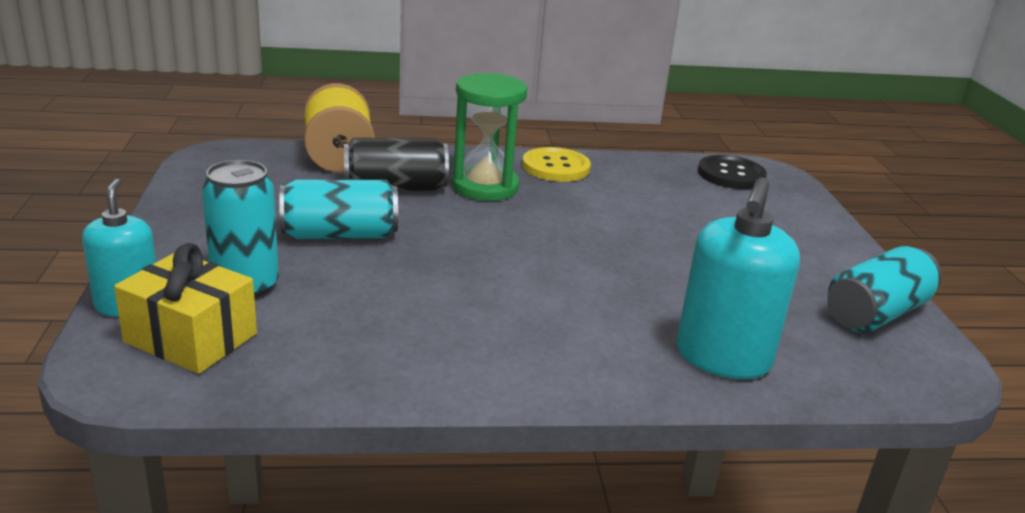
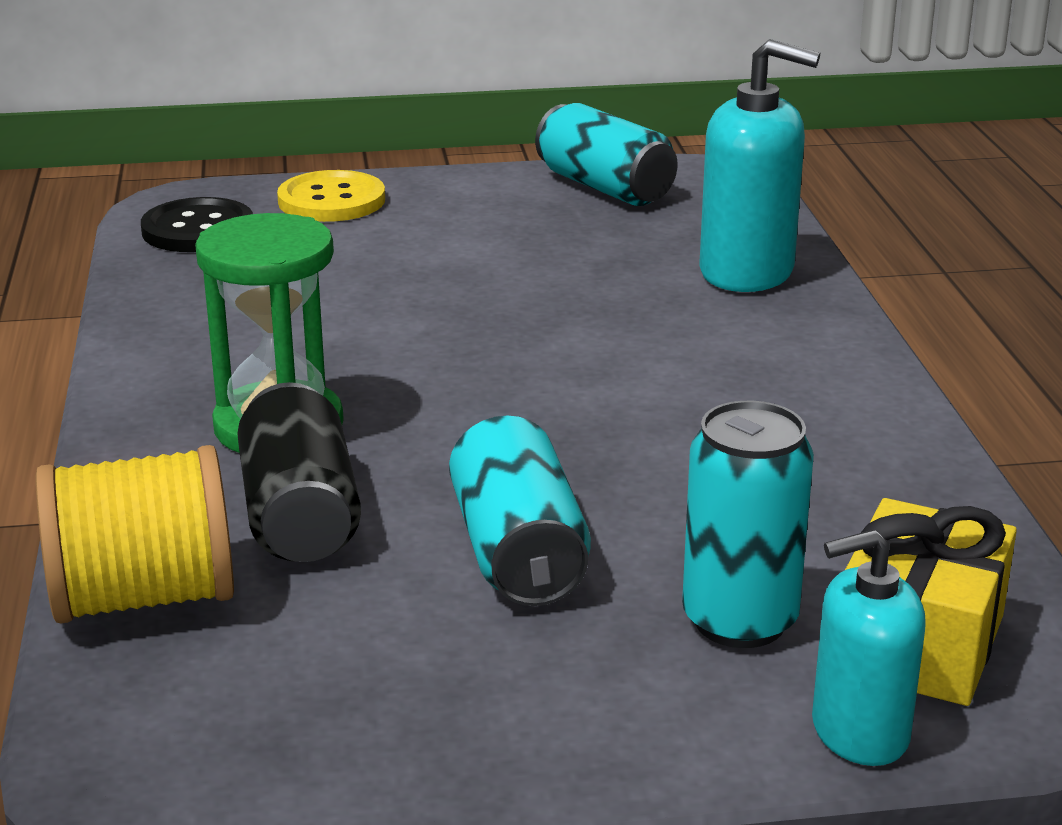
camera: 90 degrees left, 0 degrees up
yellow button [522,147,591,182] -> yellow button moved to [277,170,385,222]

